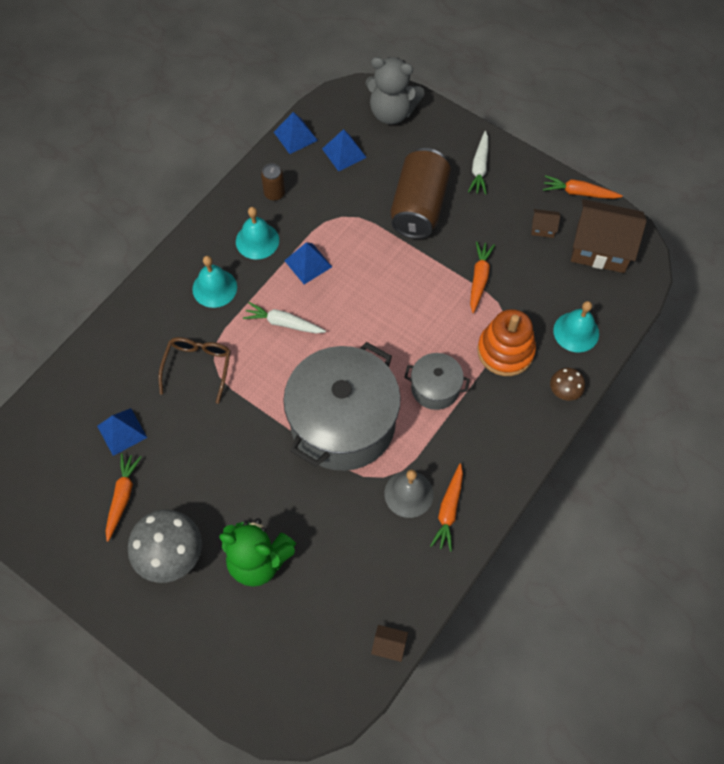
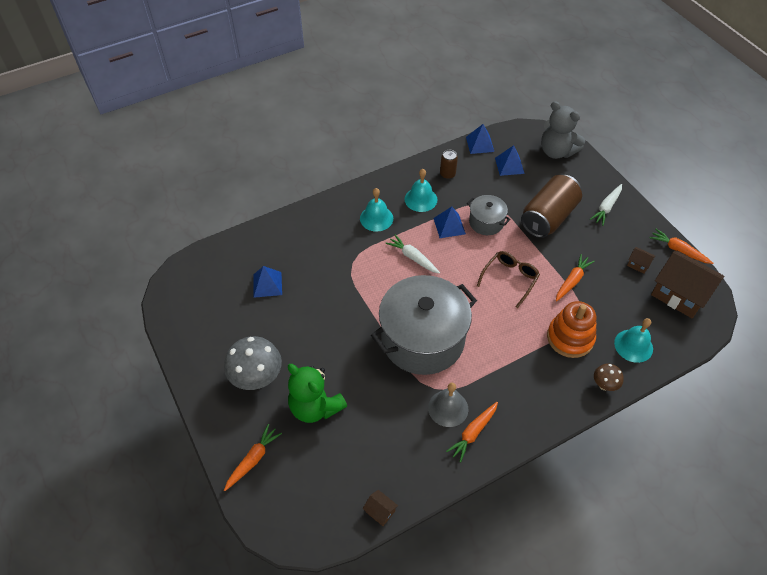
camera: 25 degrees right, 10 degrees down
orange carrot [106,453,141,542] -> orange carrot moved to [224,424,282,491]
brown glasses [158,337,231,404] -> brown glasses moved to [477,251,540,308]
grey pot [404,353,470,410] -> grey pot moved to [467,195,511,235]

